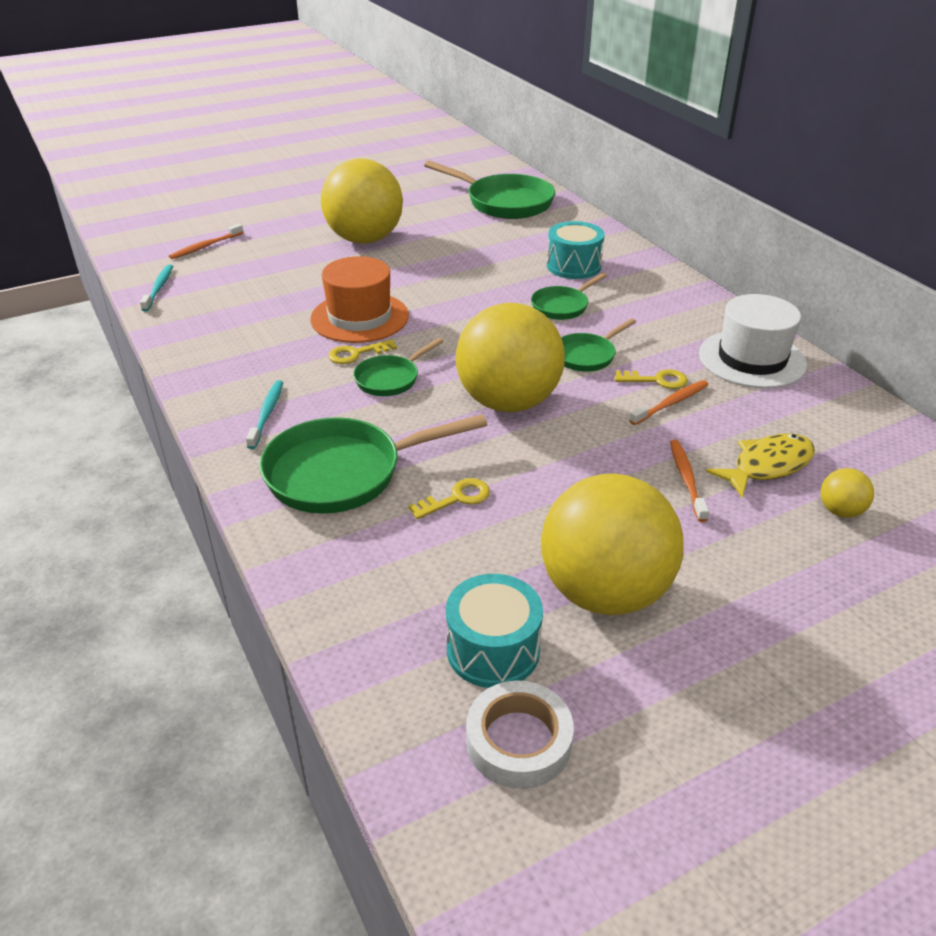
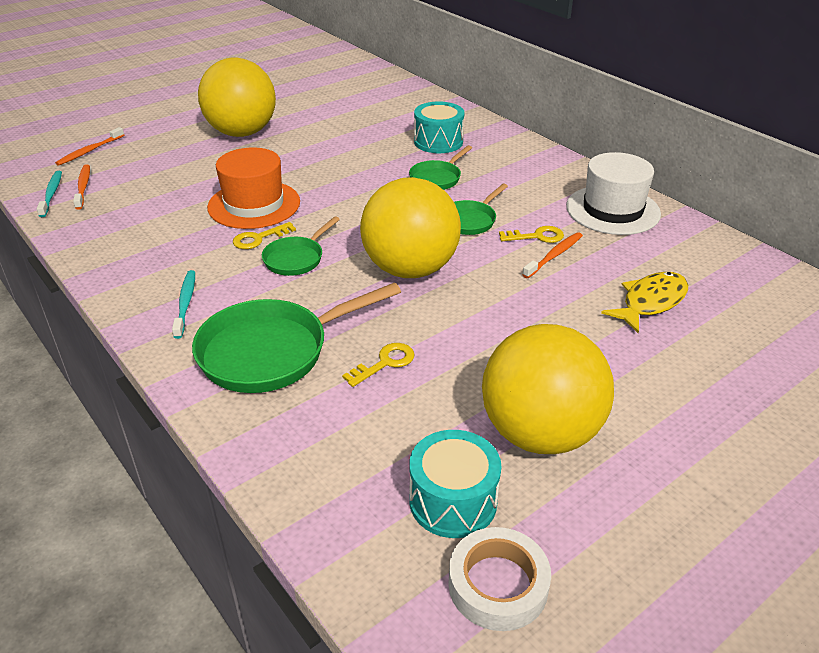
camera: 10 degrees left, 0 degrees up
green pan [424,160,555,219] -> none
orange toothbrush [670,440,709,522] -> orange toothbrush moved to [73,164,90,210]
yellow ball [821,468,874,518] -> none

